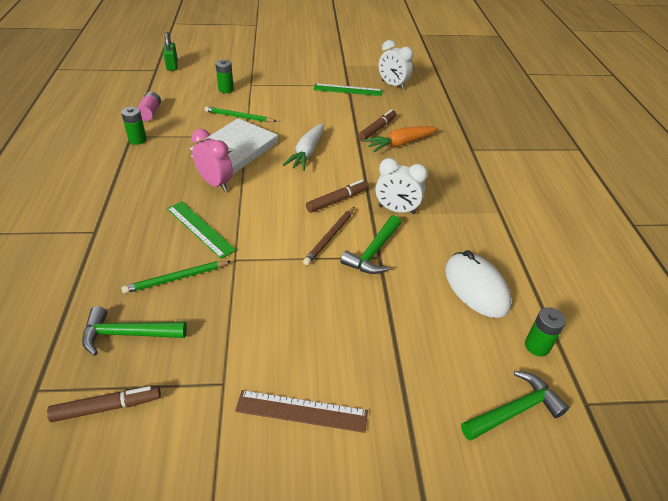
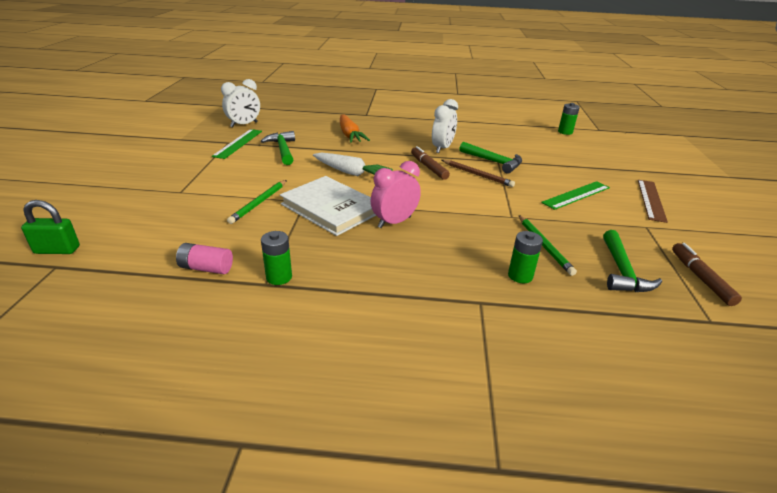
camera: 80 degrees left, 10 degrees down
green ruler [167,201,236,259] -> green ruler moved to [541,181,610,210]
green battery [216,60,234,93] -> green battery moved to [508,231,543,283]
brown marker [357,109,396,142] -> none
white mouse [445,250,511,318] -> none
green hammer [461,371,569,441] -> green hammer moved to [261,131,295,165]

